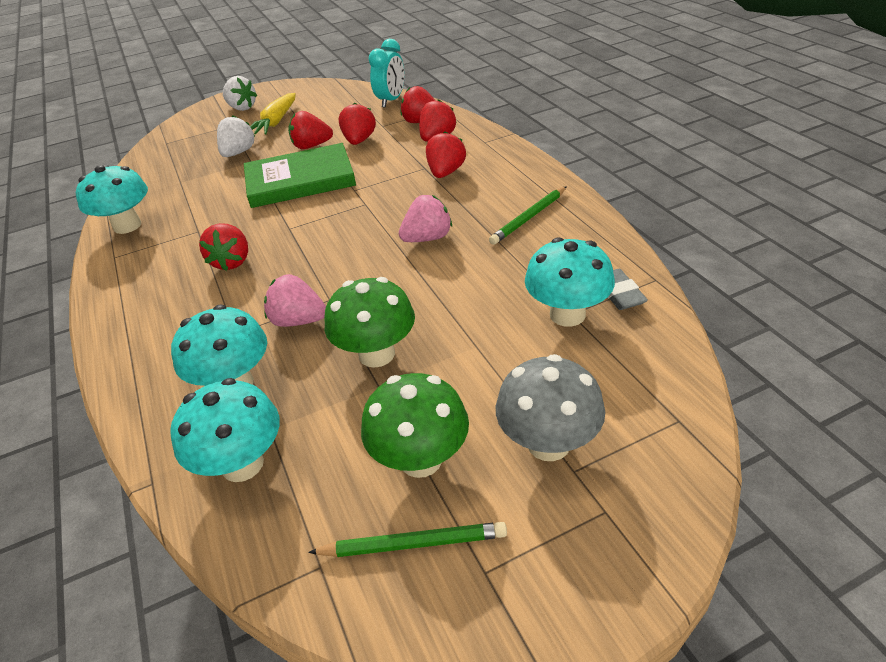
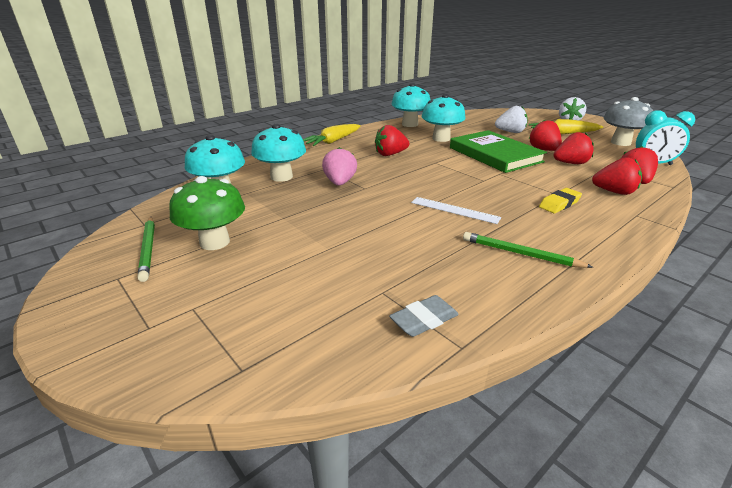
camera: 70 degrees right, 10 degrees down
green mushroom [325,277,415,368] -> none
pink strawberry [399,195,452,242] -> white ruler [411,197,502,224]
red strawberry [426,131,466,178] -> yellow eraser [539,188,582,213]
grey mushroom [496,354,605,461] -> grey mushroom moved to [603,97,653,146]
turquoise mushroom [525,237,615,327] -> turquoise mushroom moved to [422,94,466,142]
none -> yellow carrot [303,124,361,146]

